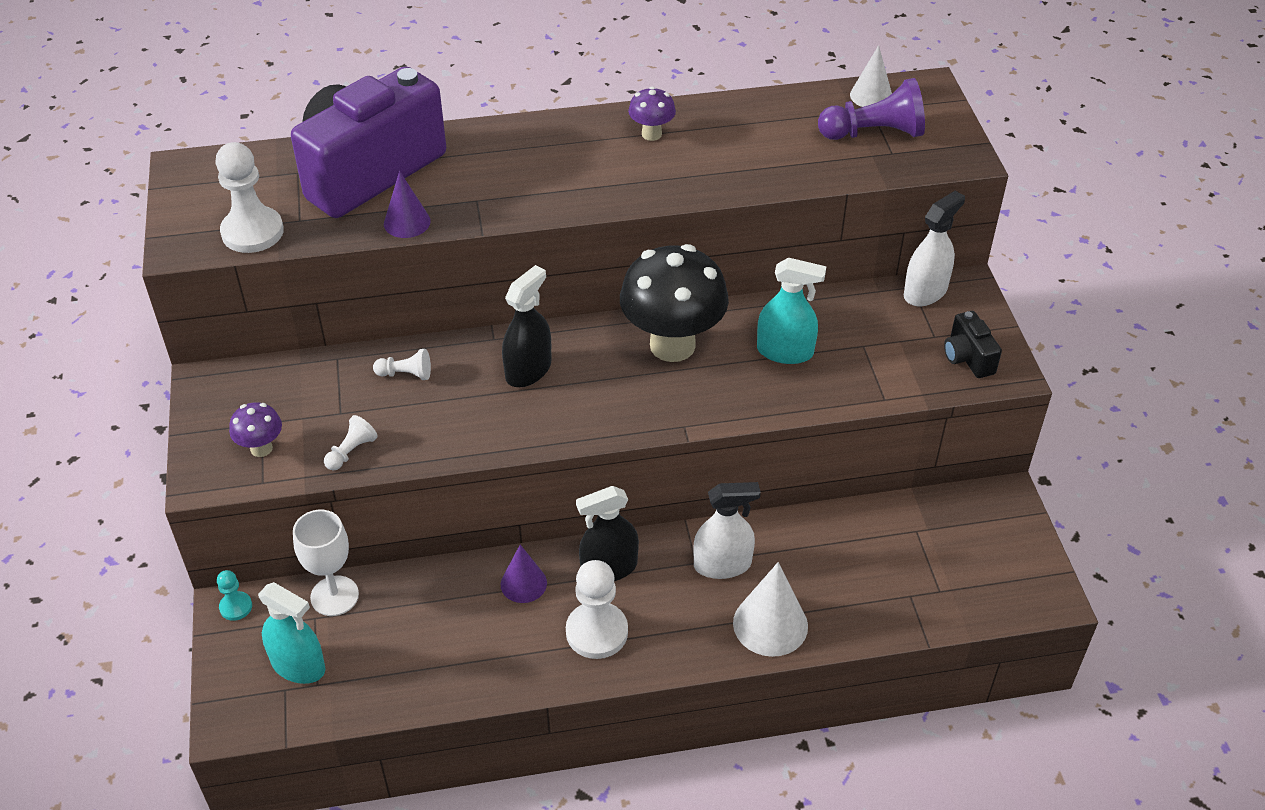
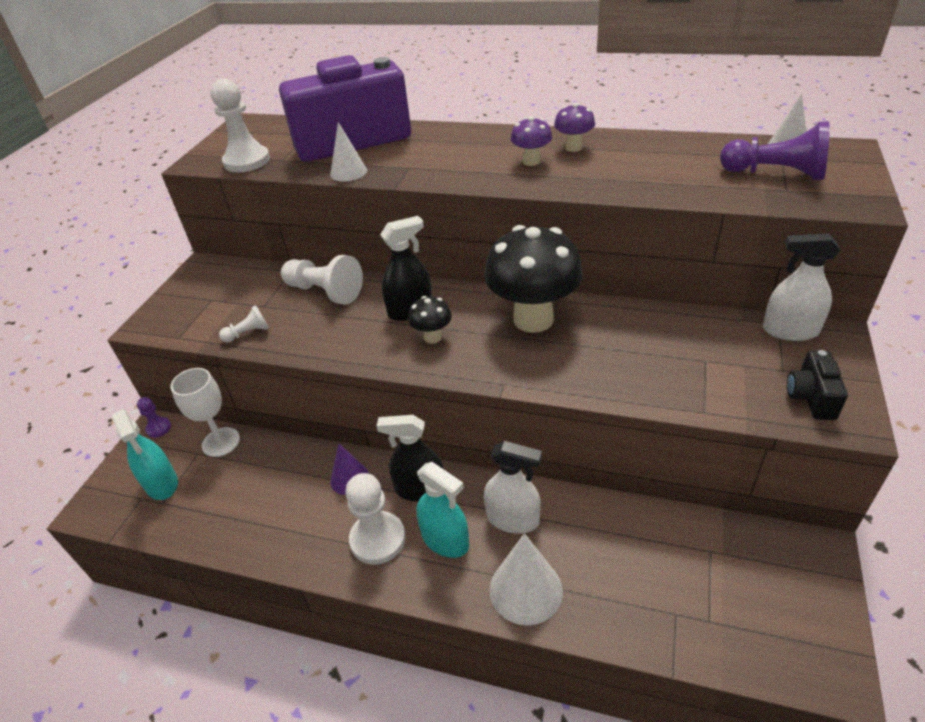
camera: 30 degrees right, 5 degrees down
turquoise pawn [217,570,252,621] -> purple pawn [137,397,171,438]
purple mushroom [229,402,282,457] -> purple mushroom moved to [511,116,552,166]
white pawn [373,349,431,380] -> white pawn [281,255,363,305], size x1.92
purple cone [384,171,431,238] -> white cone [330,122,367,181]
turquoise spray bottle [757,257,826,364] -> turquoise spray bottle moved to [416,462,469,558]
white spray bottle [904,191,965,306] -> white spray bottle turned 150 degrees counterclockwise [763,233,840,341]
none -> black mushroom [408,296,452,344]

